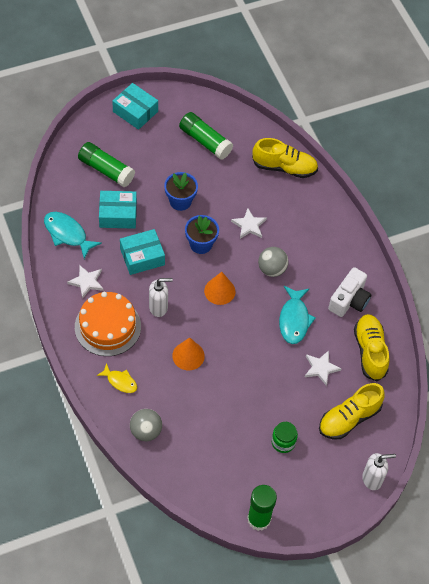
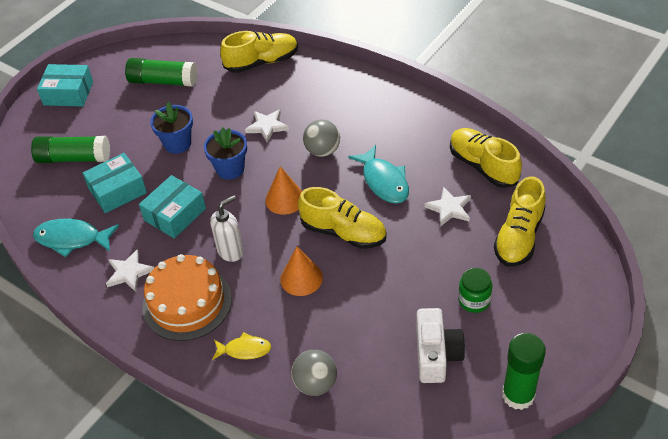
camera: 25 degrees left, 10 degrees down
white camera [328,267,371,317] -> white camera moved to [416,308,465,383]
white soap dispenser [362,453,396,490] -> none
none -> yellow shoe [298,187,386,249]

